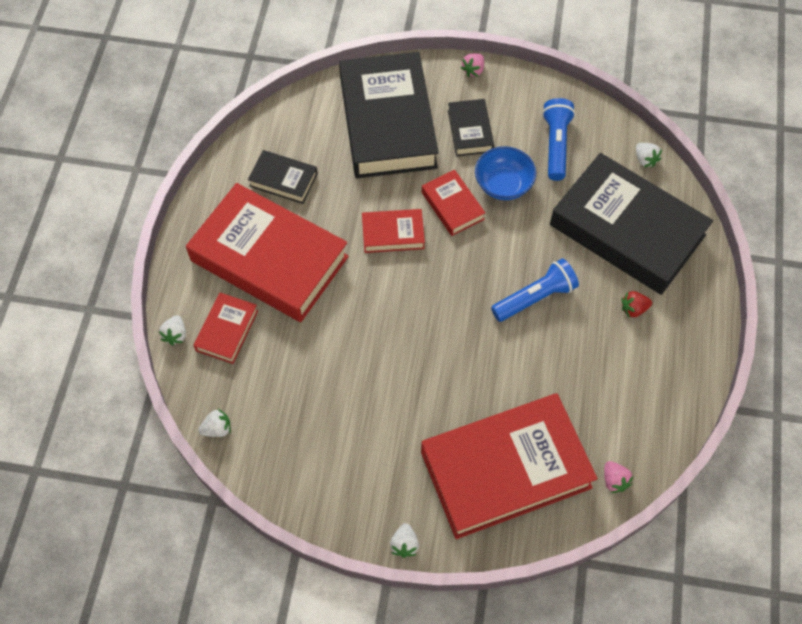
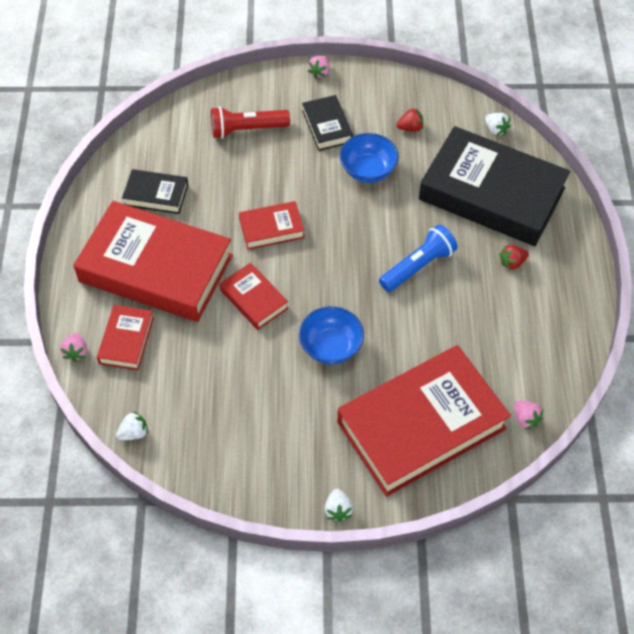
camera: 10 degrees left, 5 degrees down
white strawberry [159,315,186,345] -> pink strawberry [60,333,87,362]
black book [339,52,439,178] -> red flashlight [211,106,290,139]
red book [422,170,485,236] -> red book moved to [220,263,289,330]
blue flashlight [542,98,575,181] -> red strawberry [396,108,423,132]
none -> blue bowl [299,306,364,365]

